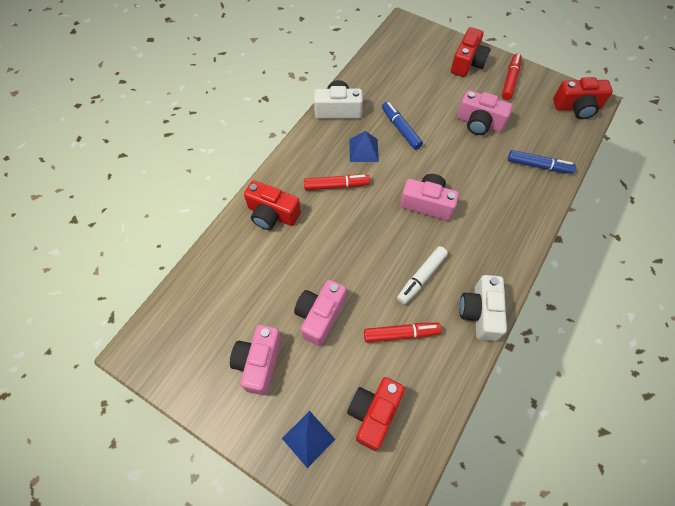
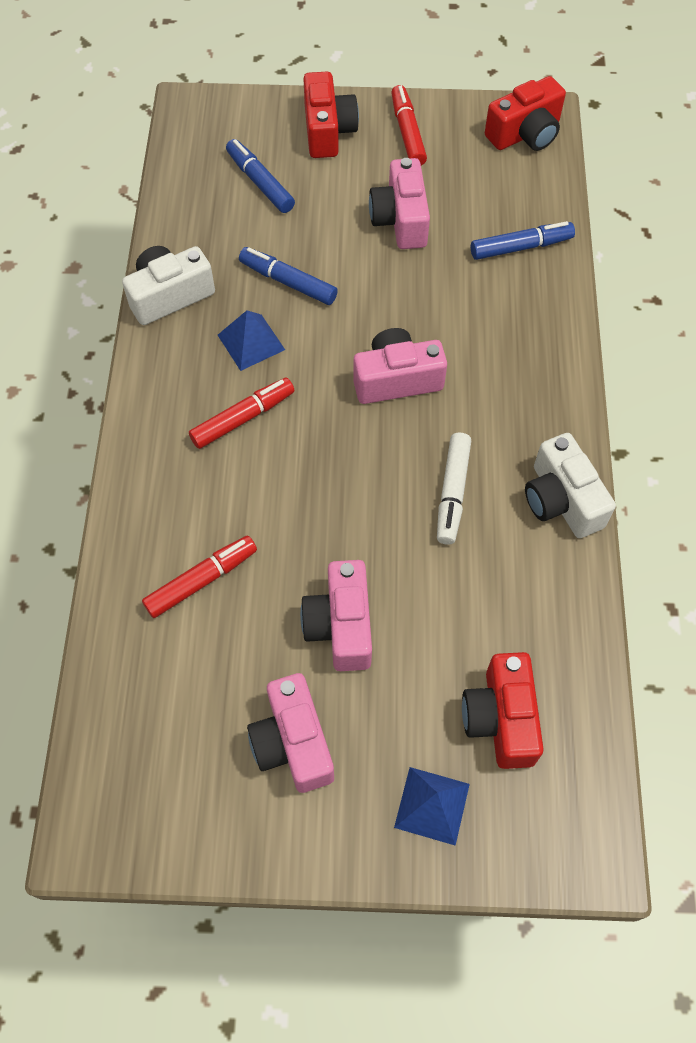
camera: 30 degrees left, 0 degrees up
red camera [244,180,301,230] -> none
red marker [364,323,441,343] -> red marker moved to [142,536,257,618]
pink camera [457,90,513,135] -> pink camera turned 90 degrees clockwise [369,158,430,249]
none -> blue marker [226,139,295,213]

